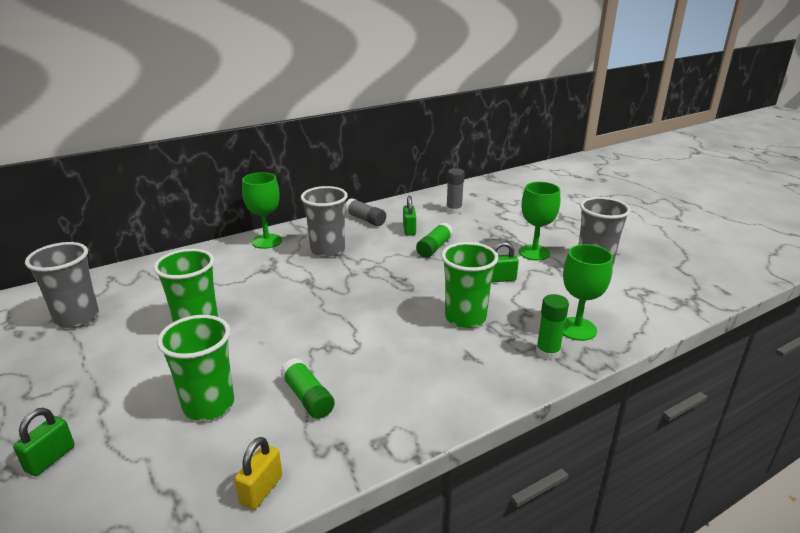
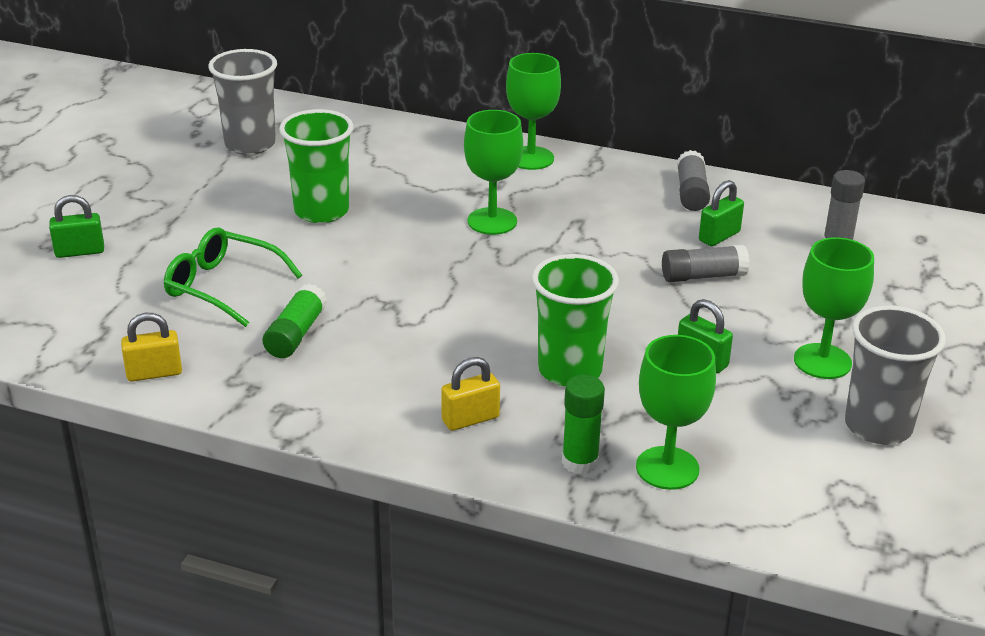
camera: 50 degrees right, 5 degrees up
green cup [157,315,234,421] -> green glasses [164,227,302,327]
grey cup [301,186,348,257] -> none
green glue stick [416,223,453,258] -> grey glue stick [662,245,749,282]
none -> yellow padlock [441,357,500,431]
none -> green goblet [464,110,523,235]

